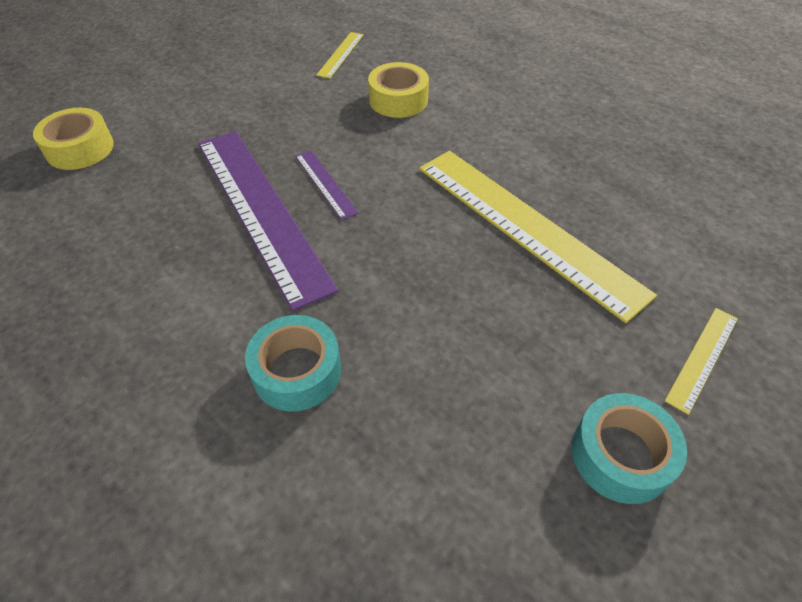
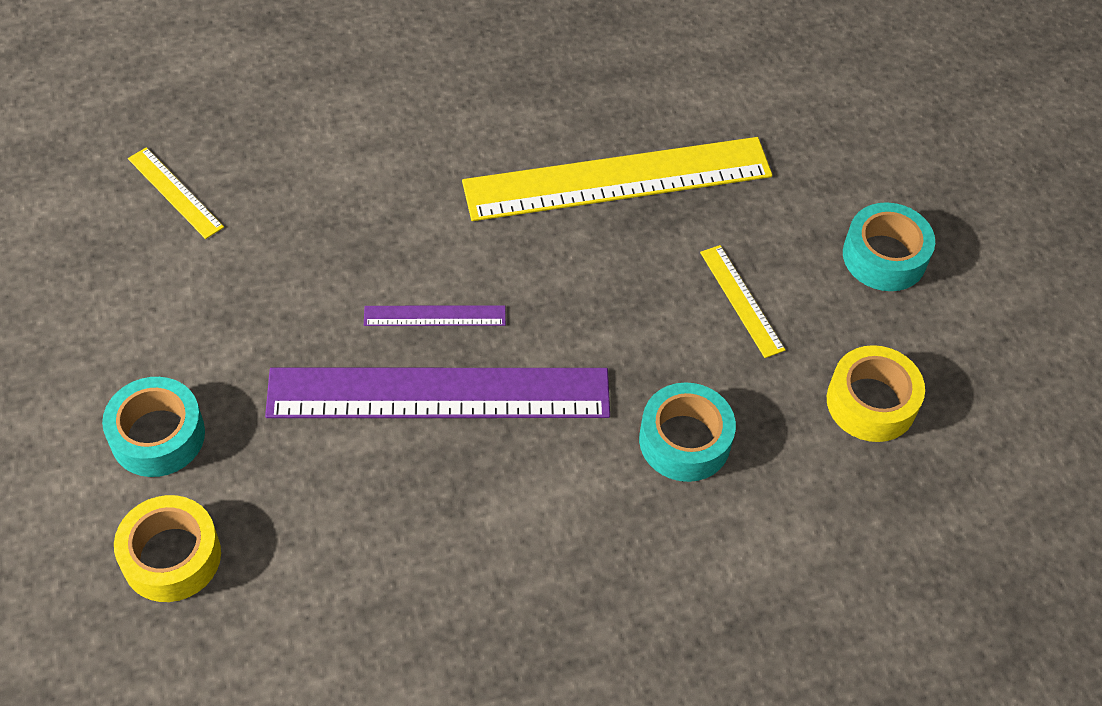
camera: 65 degrees left, 5 degrees up
yellow tape [368,62,429,118] -> yellow tape moved to [827,345,925,442]
yellow ruler [665,308,738,415] -> yellow ruler moved to [700,245,785,358]
none -> turquoise tape [102,377,205,477]

